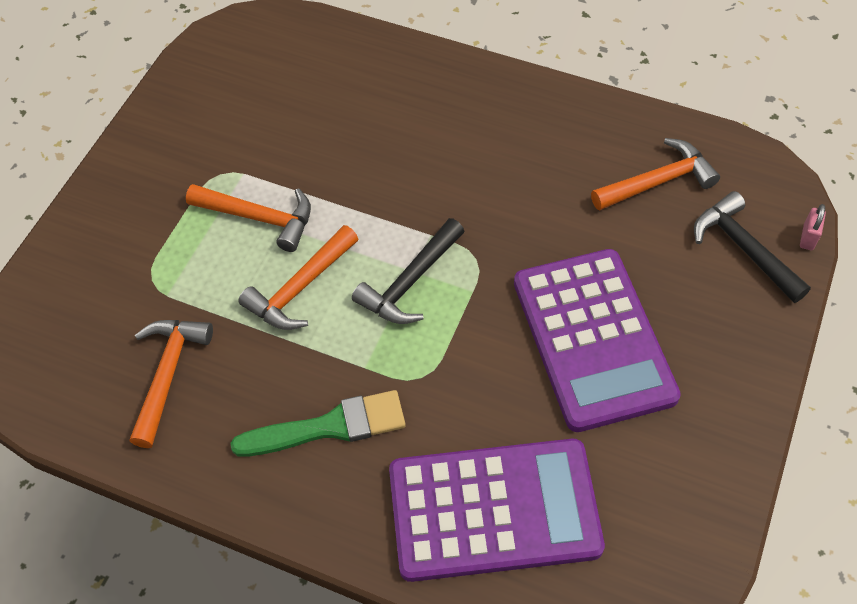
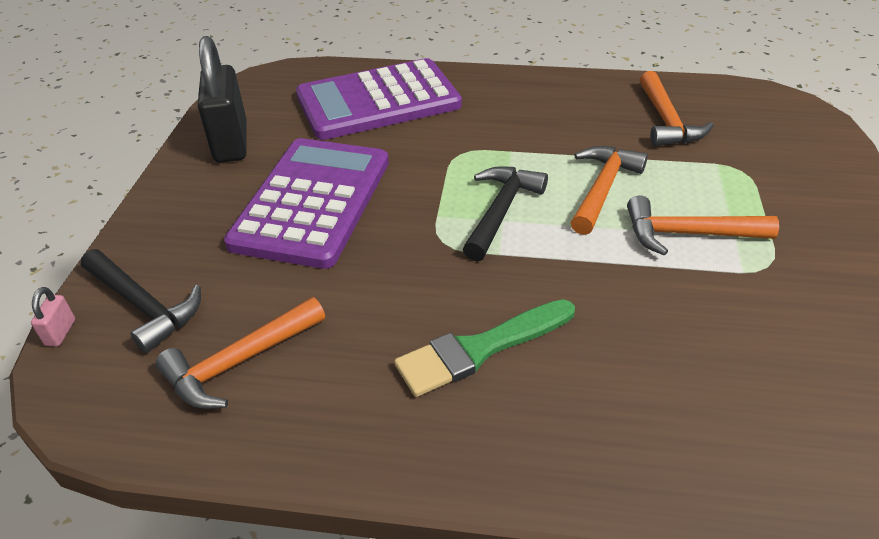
camera: 165 degrees right, 15 degrees down
green brush [230,390,406,457] -> green brush moved to [394,299,575,397]
purple calculator [514,249,681,432] -> purple calculator turned 45 degrees clockwise [224,138,389,269]
none -> black padlock [198,36,247,163]

